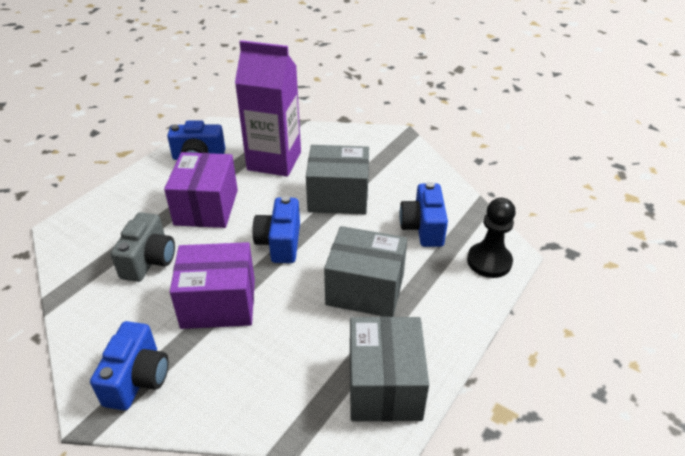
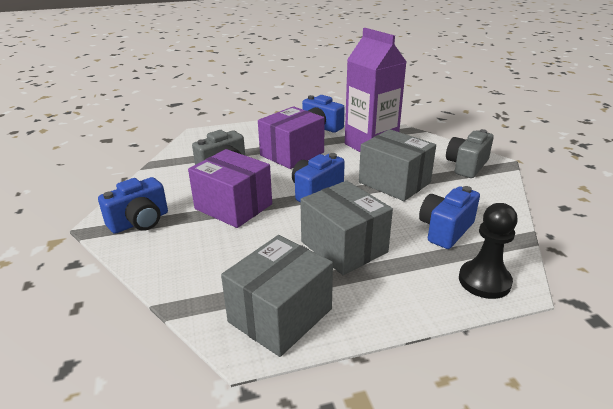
camera: 40 degrees right, 10 degrees down
none -> grey camera [446,129,494,178]

